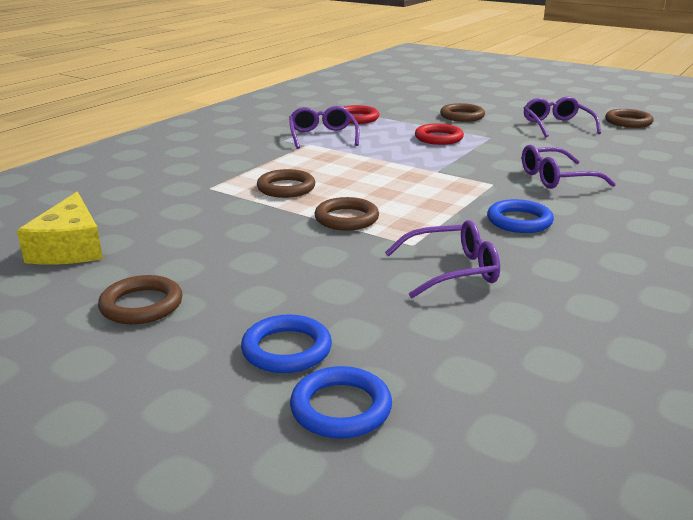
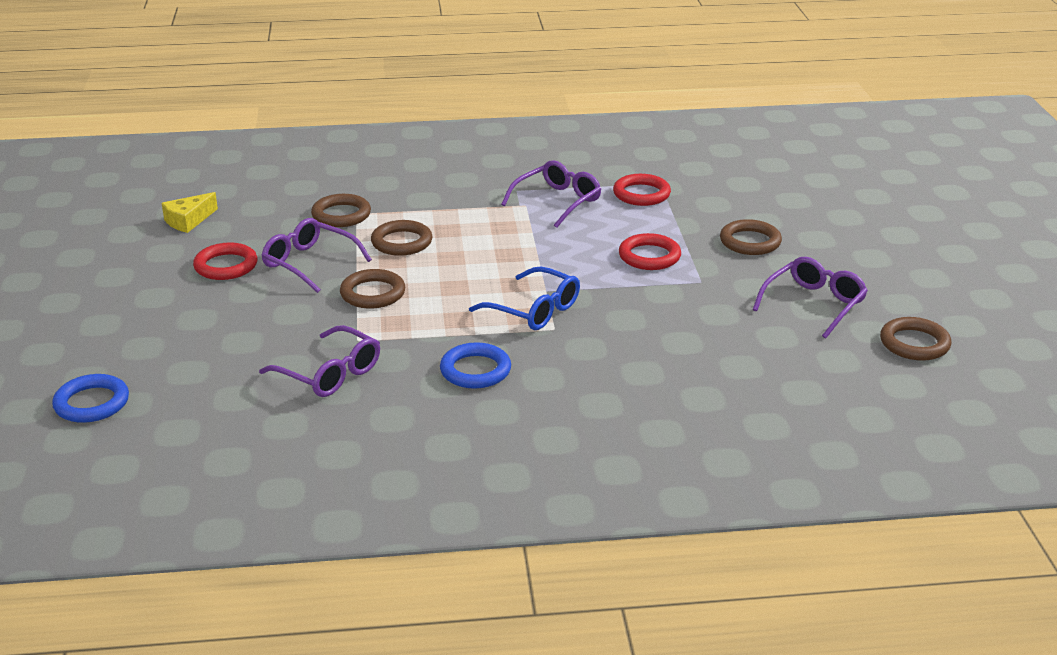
camera: 50 degrees right, 5 degrees up
yellow cheese [17,192,103,265] -> yellow cheese [162,192,218,233], size x0.64
brown ring [98,275,182,324] -> brown ring moved to [311,194,371,227]
blue ring [241,314,332,373] -> none
purple glasses [522,145,616,189] -> purple glasses moved to [261,218,372,293]
none -> red ring [193,243,257,280]
none -> blue glasses [469,267,580,330]

